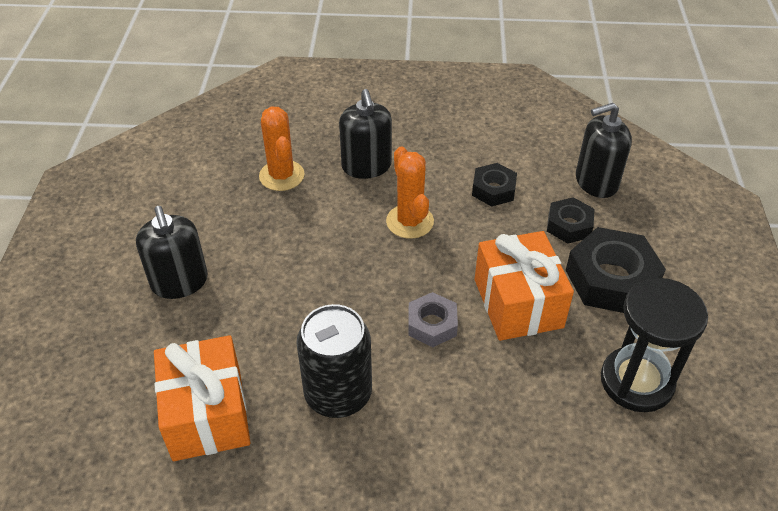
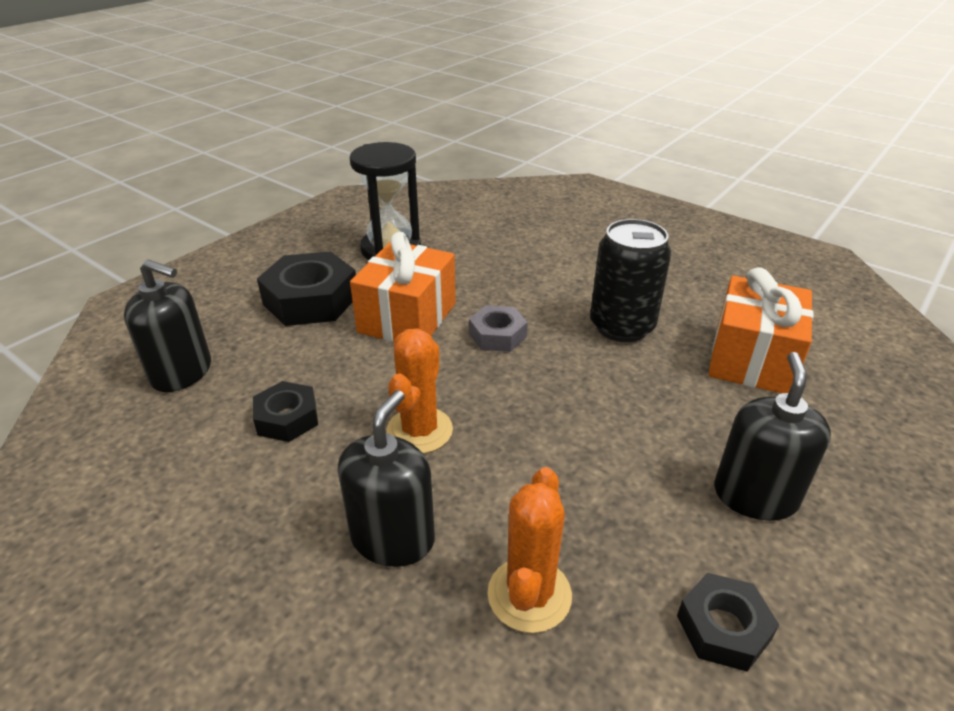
camera: 145 degrees left, 10 degrees down
black nut [547,197,595,244] -> black nut moved to [677,573,779,672]

